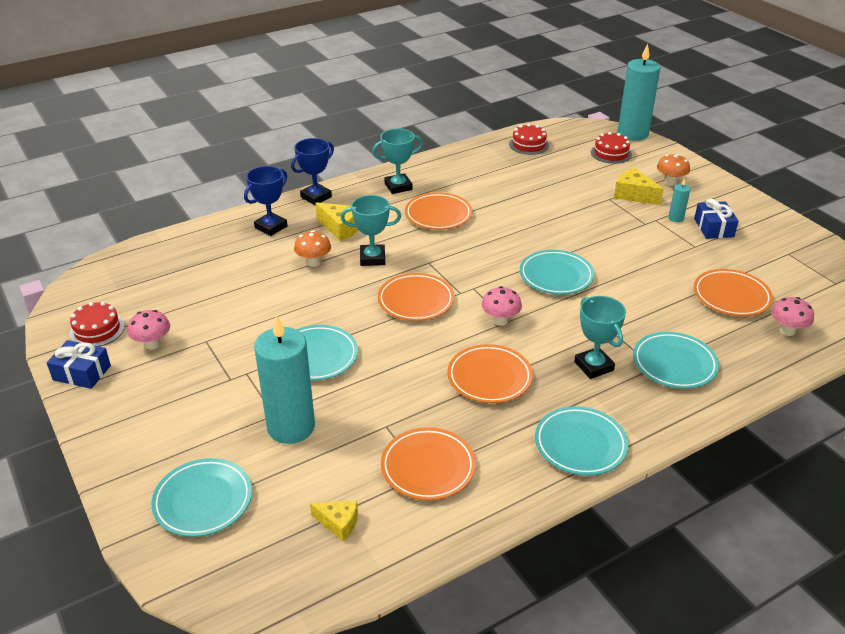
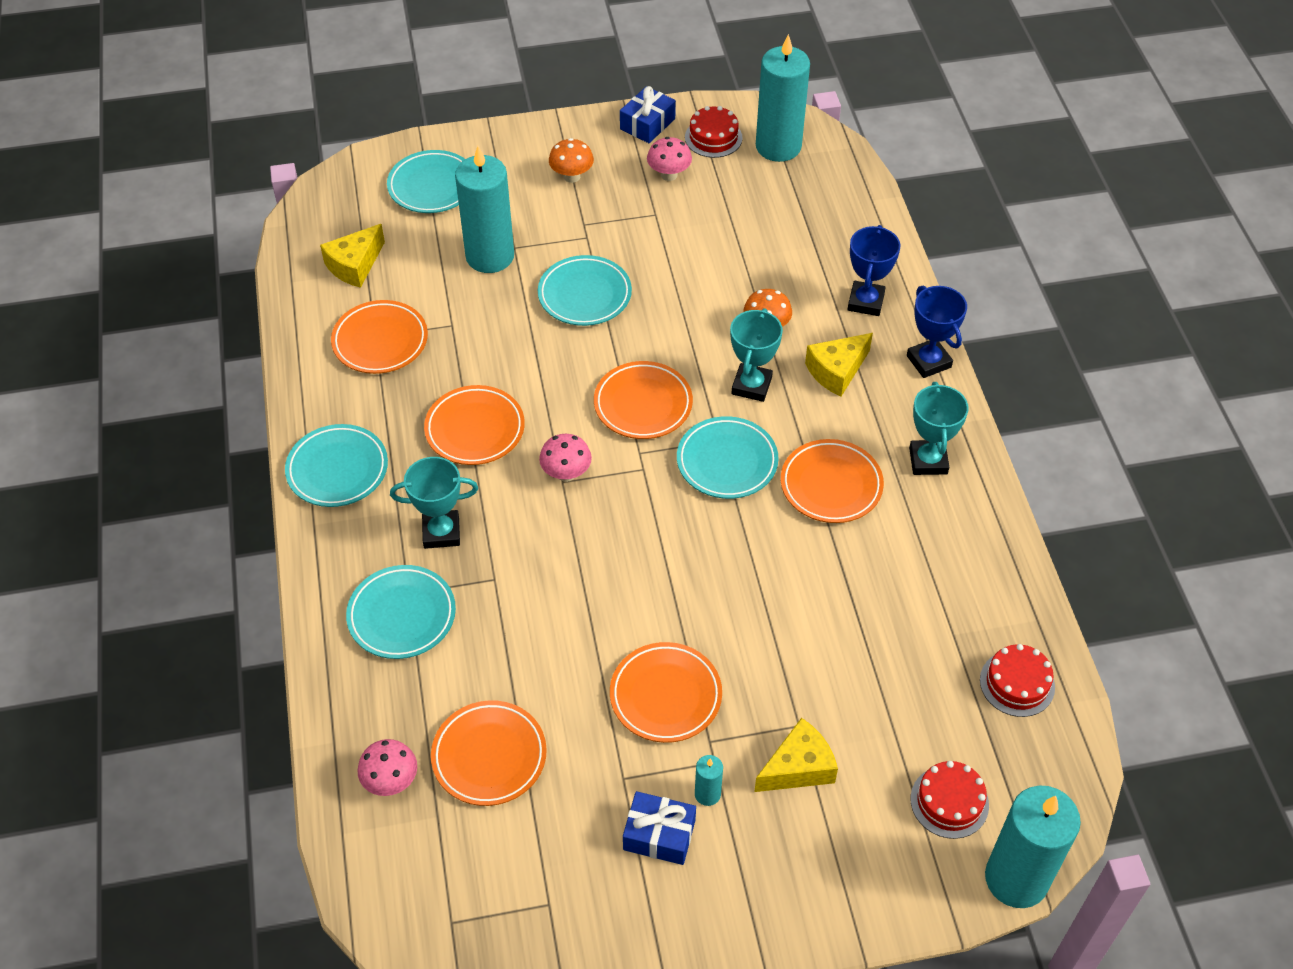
camera: 110 degrees right, 15 degrees up
blue trophy [244,166,288,236] -> blue trophy turned 45 degrees clockwise [848,225,900,316]
yellow cheese [310,501,358,541] -> yellow cheese [320,224,385,288], size x1.51
turquoise plate [520,250,594,295] -> turquoise plate moved to [677,416,779,499]
orange mushroom [657,154,690,186] -> orange mushroom moved to [549,138,594,183]
none -> orange plate [610,642,722,743]
none -> turquoise candle [756,34,810,162]

